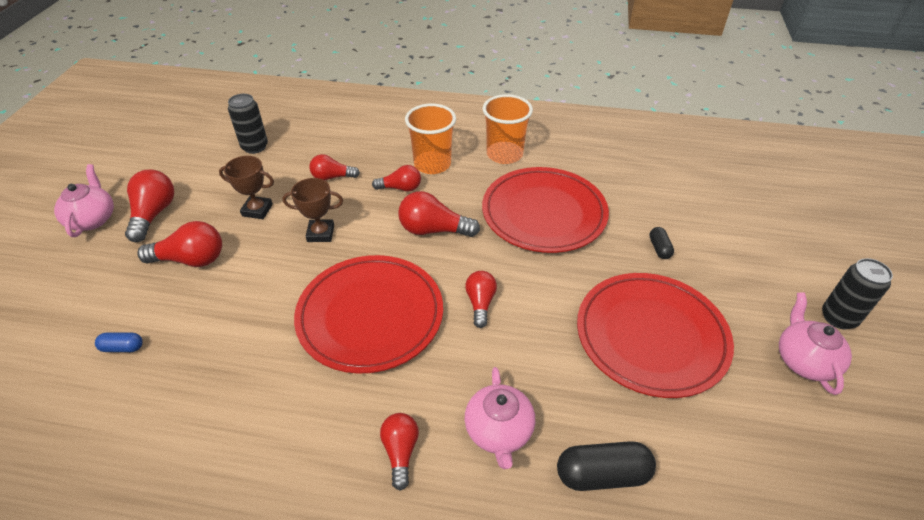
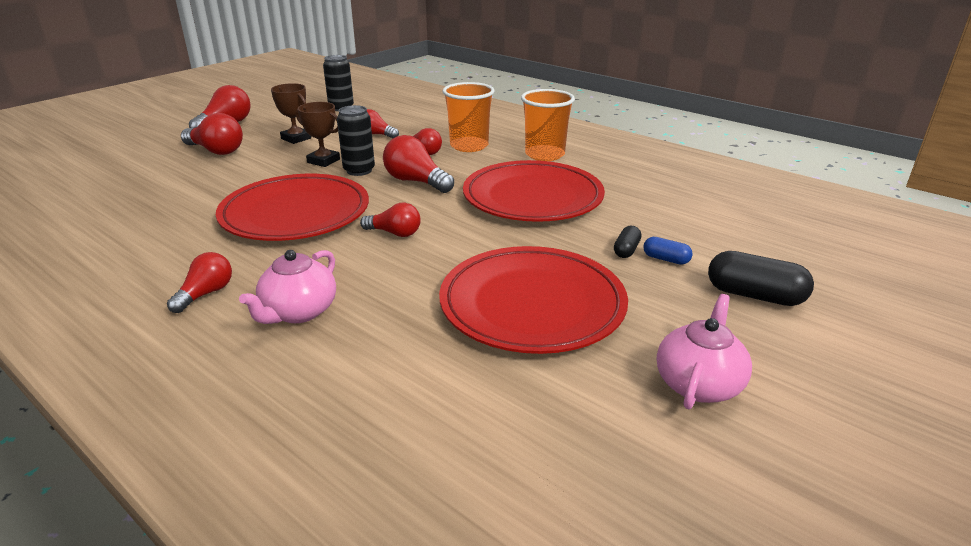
camera: 30 degrees right, 15 degrees down
pink teapot [54,164,114,237] -> none
blue capsule [95,332,143,352] -> blue capsule moved to [643,237,693,265]
red light bulb [465,271,497,328] -> red light bulb turned 75 degrees clockwise [360,203,421,237]
black capsule [557,441,656,491] -> black capsule moved to [708,251,814,306]
black can [822,258,893,329] -> black can moved to [337,105,375,176]

